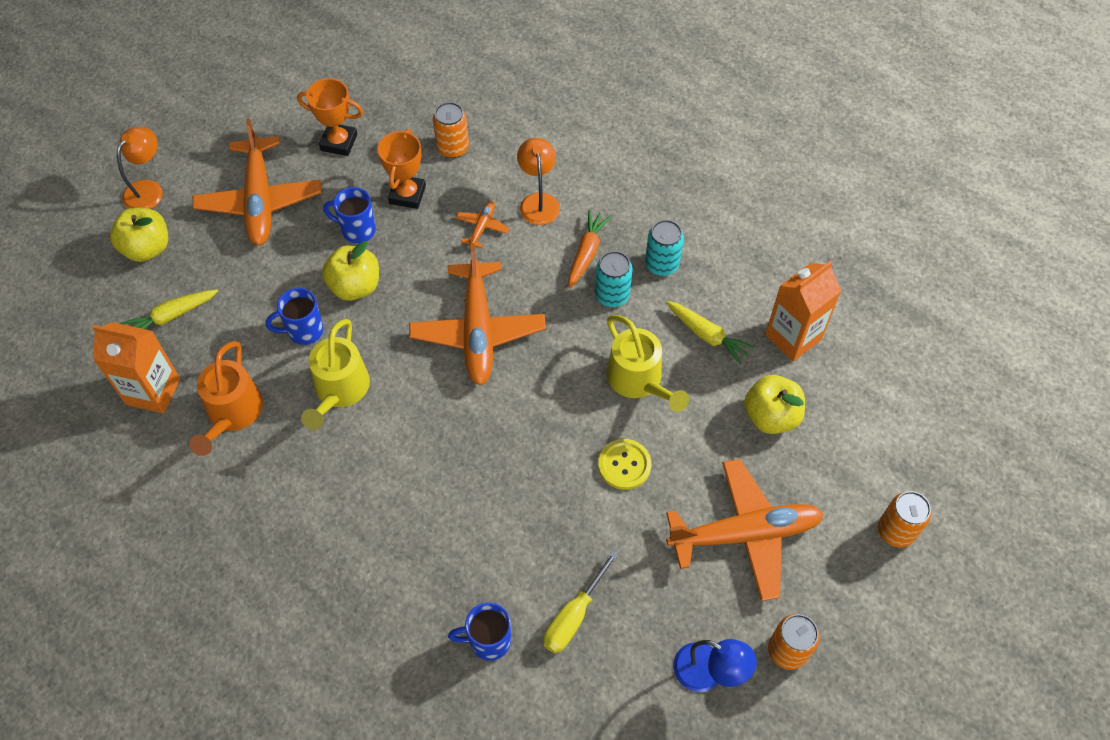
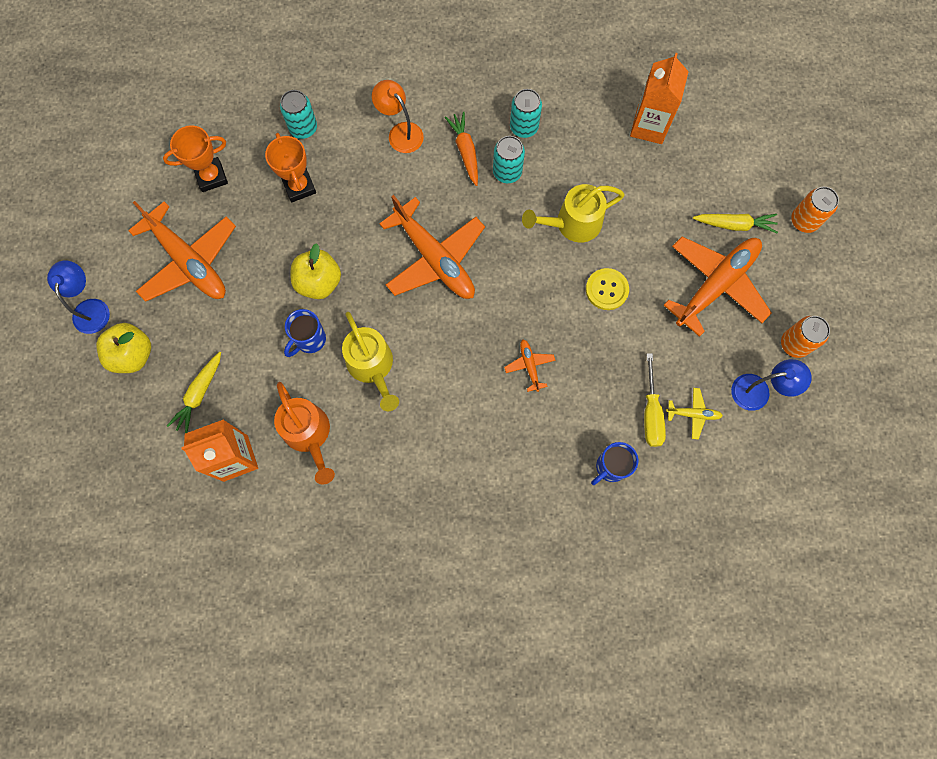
camera: 35 degrees left, 15 degrees up
orange lamp [117,127,163,209] -> blue lamp [47,261,110,334]
blue mug [323,187,376,244] -> none
orange can [433,102,469,158] -> turquoise can [280,90,317,139]
orange plane [455,201,509,248] -> orange plane moved to [504,340,556,392]
yellow watering can [607,315,689,412] -> yellow watering can turned 135 degrees clockwise [522,184,625,243]
yellow carrot [666,301,755,365] -> yellow carrot moved to [693,214,778,233]
yellow apple [744,375,805,434] -> none
none -> yellow plane [666,388,723,439]

